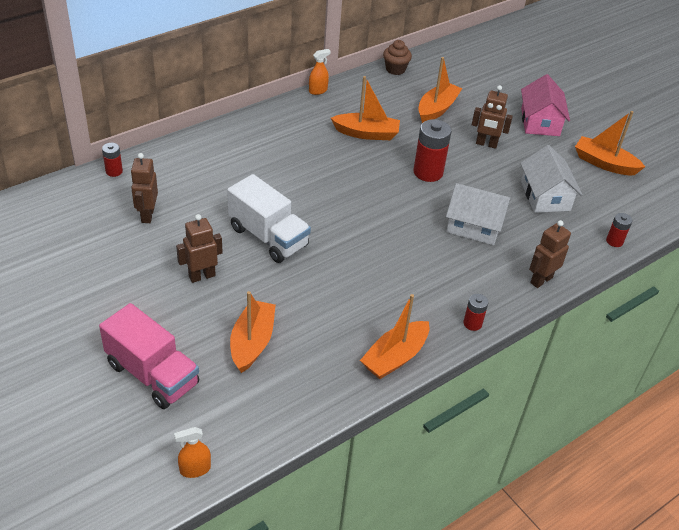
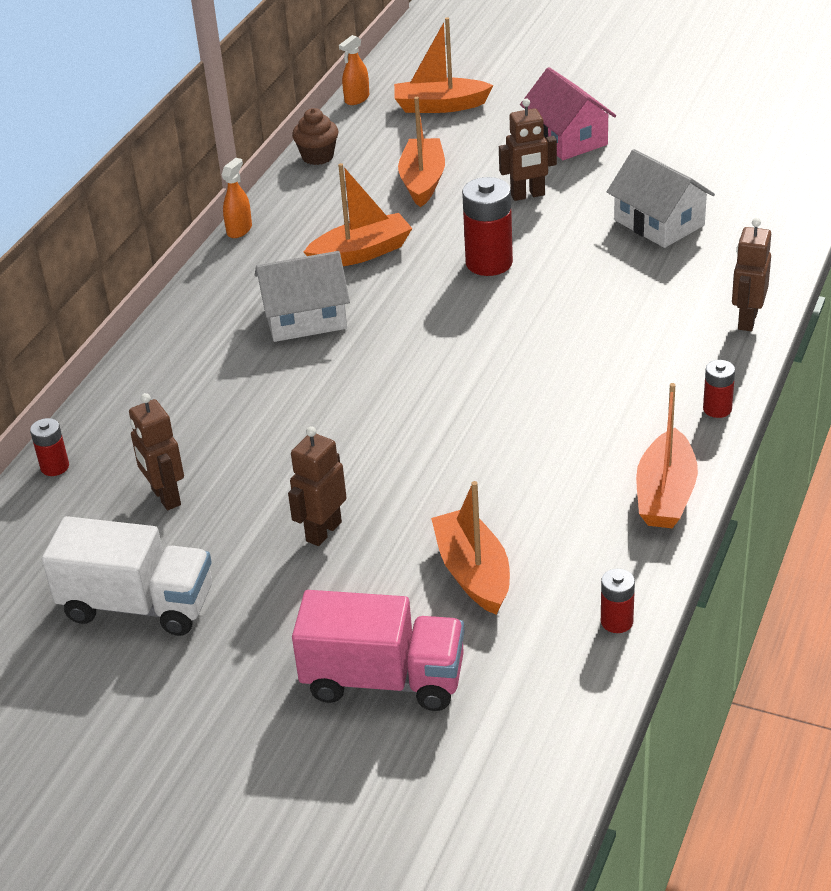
camera: 25 degrees left, 5 degrees down
orange spray bottle [174,427,211,478] -> orange spray bottle moved to [339,35,369,105]
white truck [227,174,311,263] -> white truck moved to [42,516,212,636]
white house [446,183,510,245] -> white house moved to [255,251,350,342]
orange boat [575,111,645,175] -> orange boat moved to [394,17,493,113]
red battery [606,213,632,247] -> red battery moved to [601,569,635,633]

